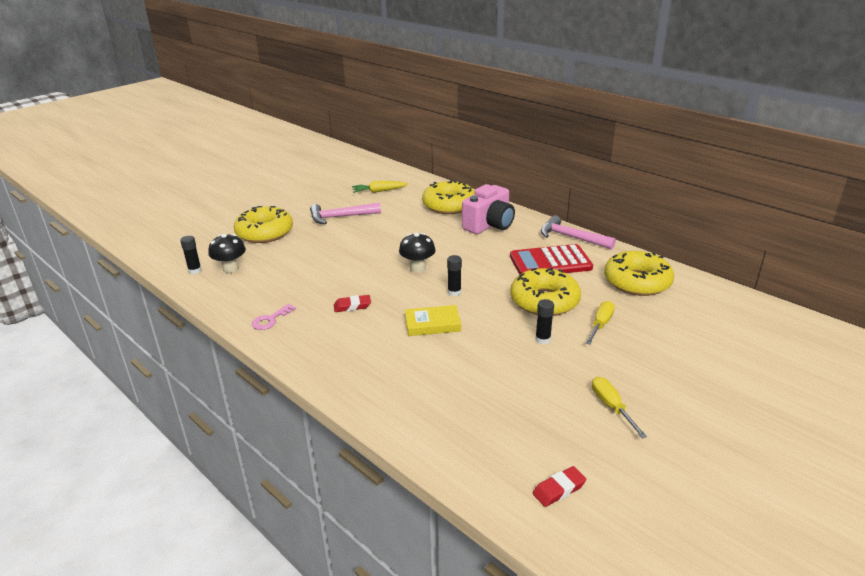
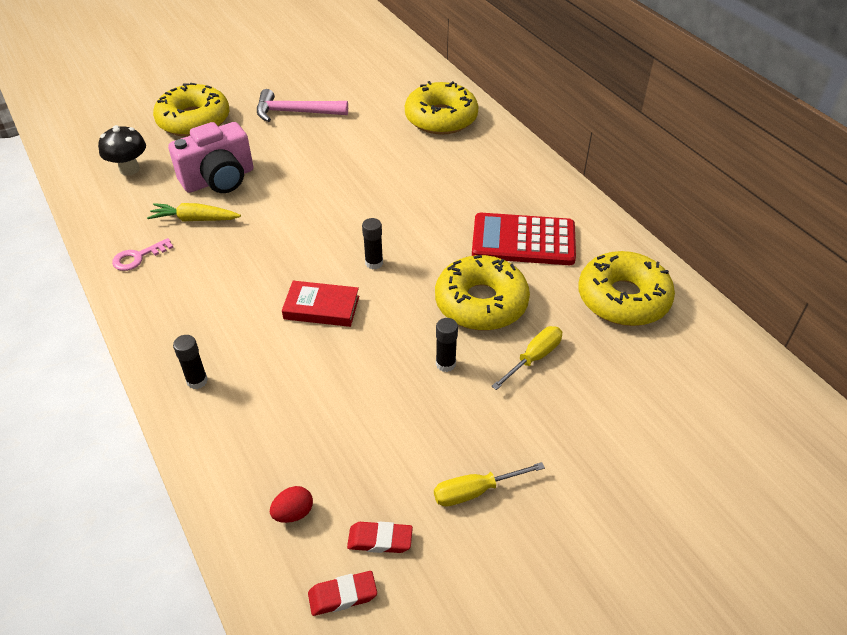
camera: 15 degrees right, 15 degrees up
black glue stick [180,236,202,274] -> black glue stick moved to [173,335,208,389]
red eraser [334,295,371,312] -> red eraser moved to [347,522,413,553]
yellow carrot [352,181,408,193] -> yellow carrot moved to [147,203,241,221]
black mushroom [399,233,435,272] -> none
yellow book [405,305,461,336] -> red book [282,281,359,327]
pink camera [462,184,515,234] -> pink camera moved to [168,122,253,193]
pink hammer [541,215,616,250] -> none
yellow screwdriver [592,377,647,439] -> yellow screwdriver turned 105 degrees counterclockwise [434,462,545,507]
none -> red egg [270,486,313,523]

